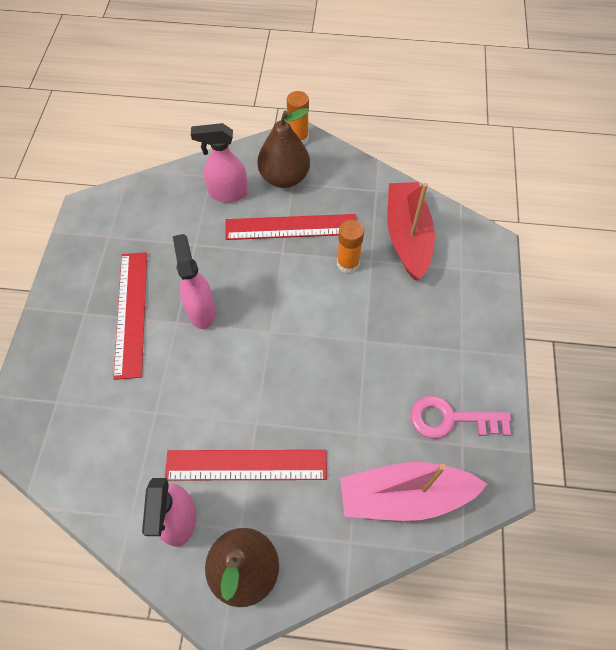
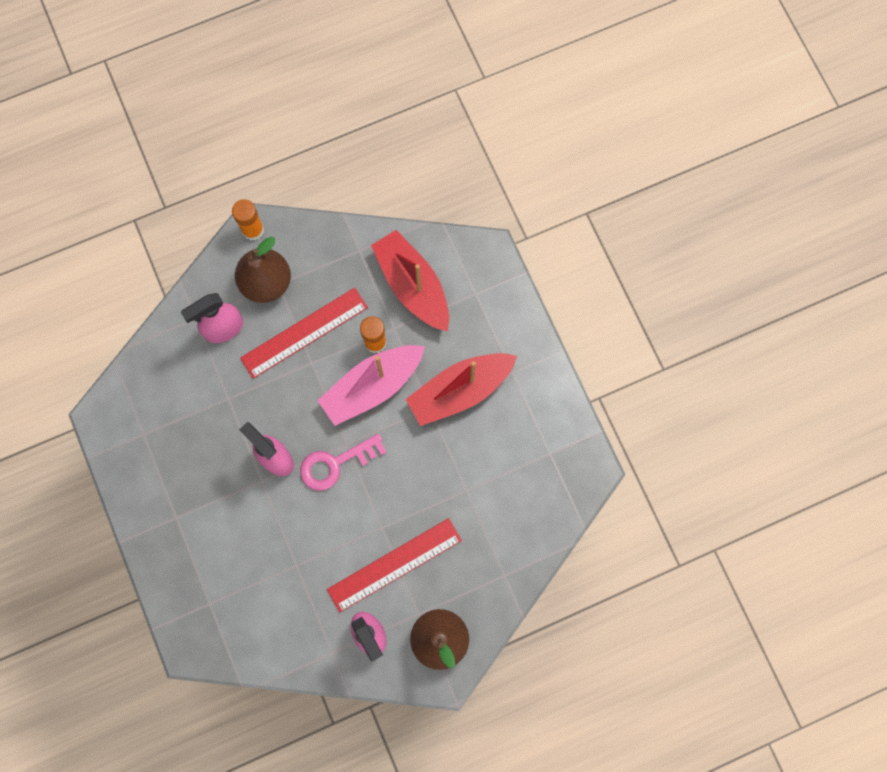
camera: 30 degrees left, 15 degrees up
red ruler [113,252,147,380] -> none
pink boat [340,462,487,521] -> pink boat moved to [317,345,425,426]
pink key [410,396,511,438] -> pink key moved to [300,434,387,491]
none -> red boat [406,353,517,426]

